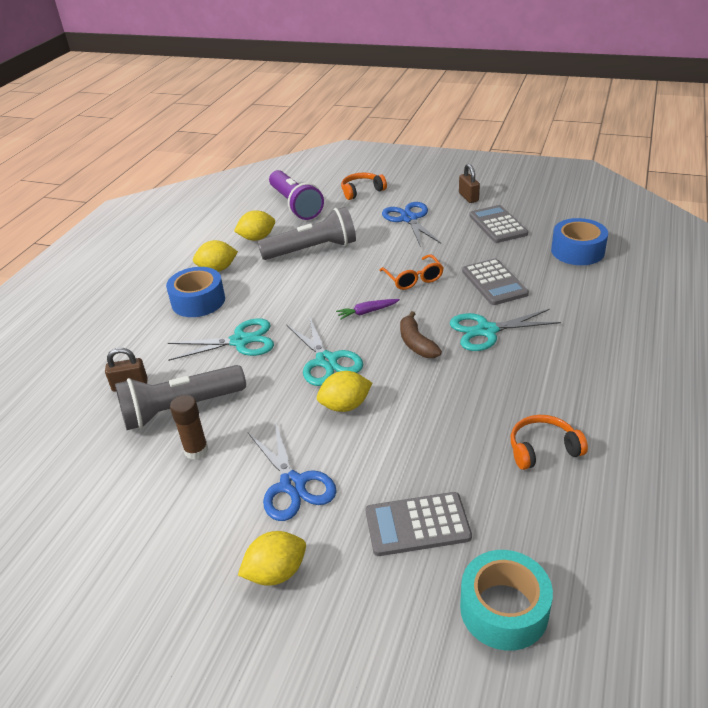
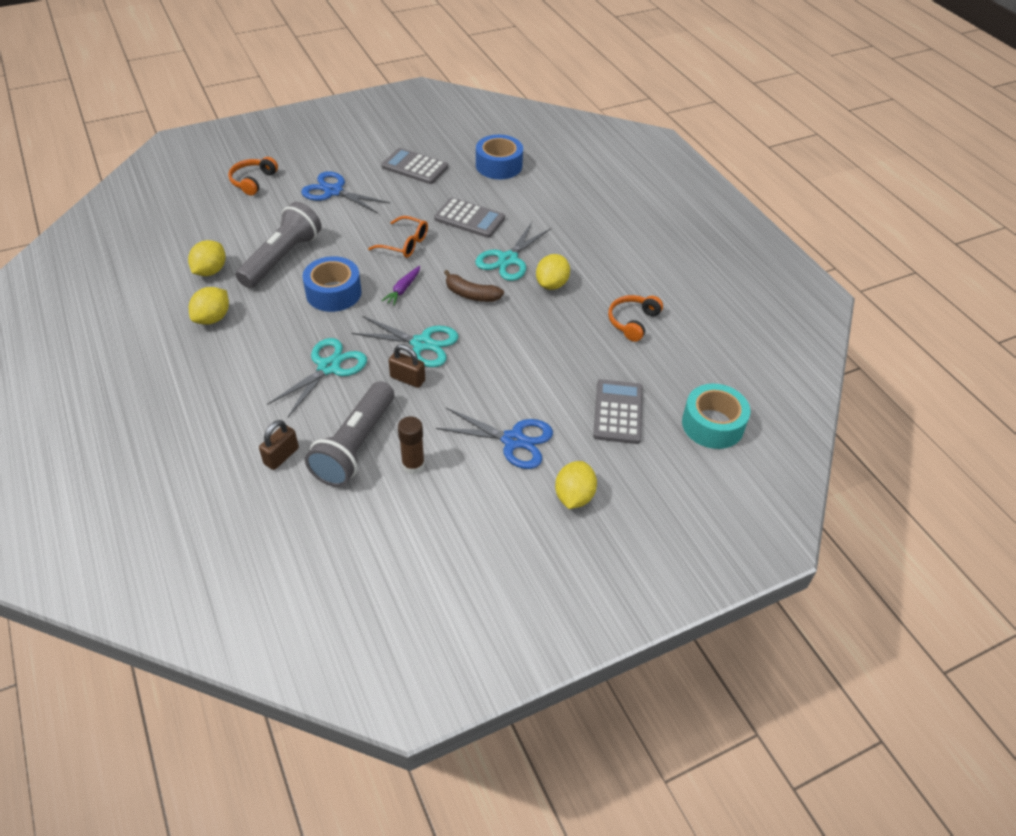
camera: 50 degrees left, 10 degrees up
blue tape [166,267,225,317] -> blue tape moved to [303,256,362,312]
purple flashlight [269,170,324,220] -> none
yellow lemon [317,371,372,412] -> yellow lemon moved to [536,254,570,290]
grey calculator [366,492,472,556] -> grey calculator turned 150 degrees clockwise [593,379,643,444]
brown padlock [459,164,480,203] -> brown padlock moved to [388,344,425,388]

